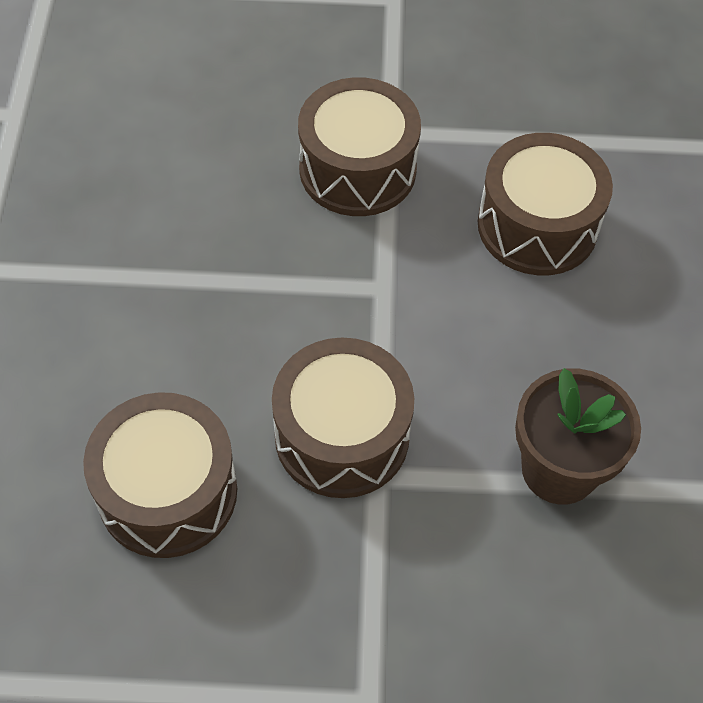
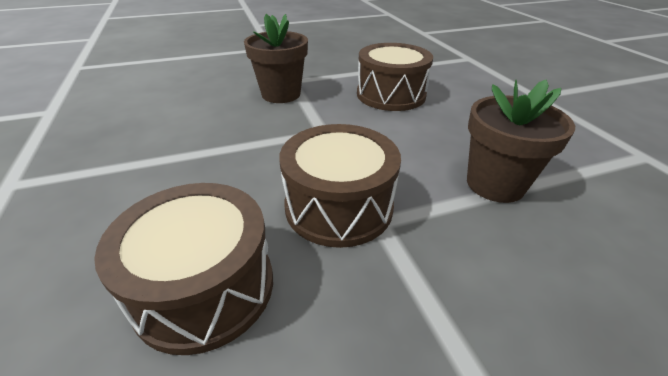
camera: 20 degrees left, 20 degrees down
brown drum [298,77,421,216] -> brown flower pot [244,14,308,103]

